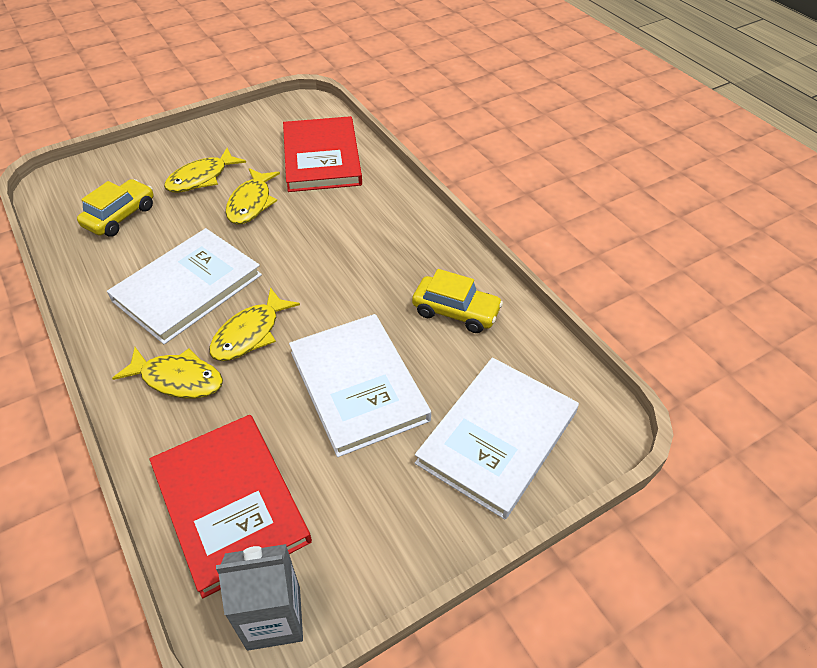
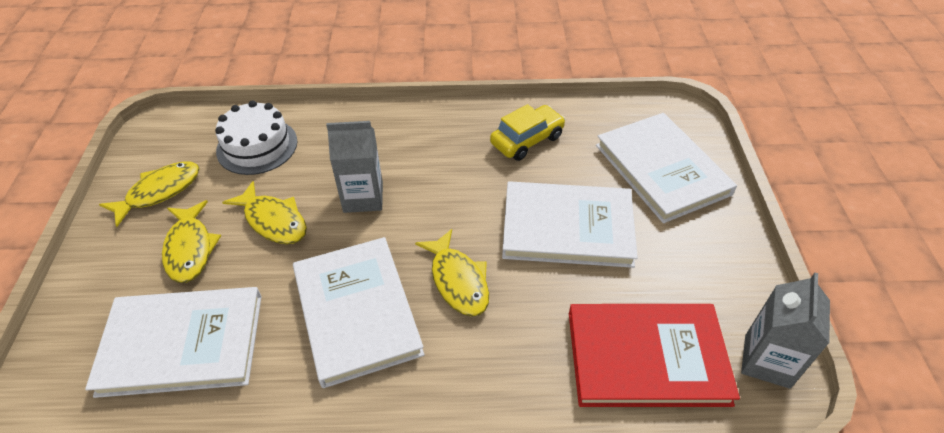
camera: 60 degrees left, 0 degrees up
yellow car [77,179,153,237] -> white book [85,287,261,398]
yellow fish [112,347,223,398] -> yellow fish moved to [99,161,199,227]
red book [283,116,362,192] -> white cake [215,100,297,175]
none -> grey carton [326,121,383,213]

